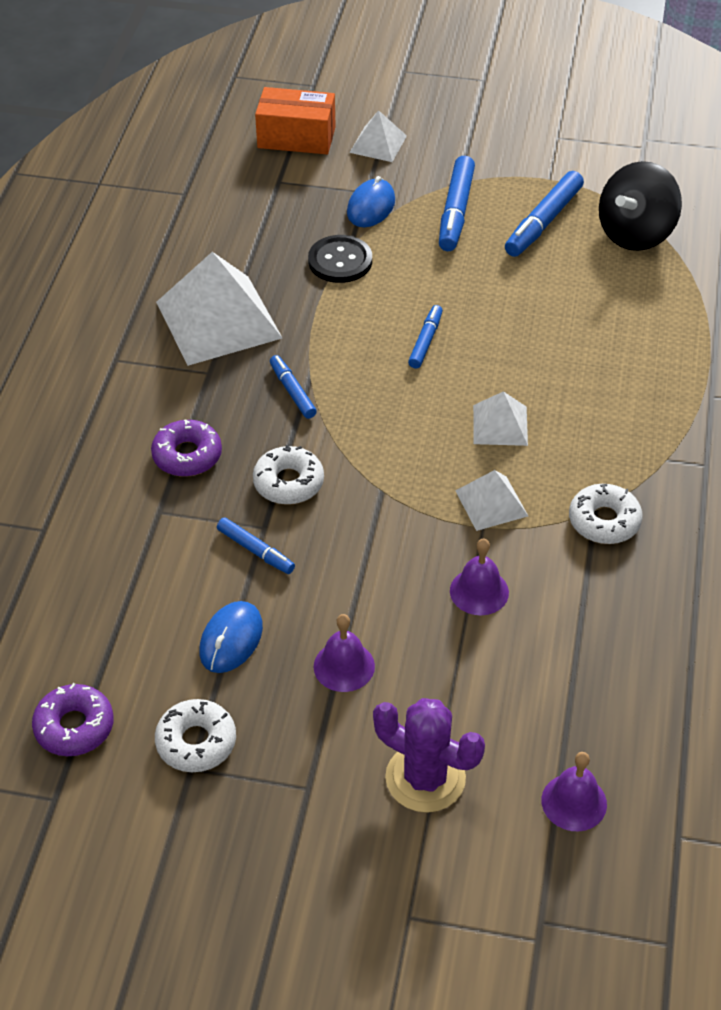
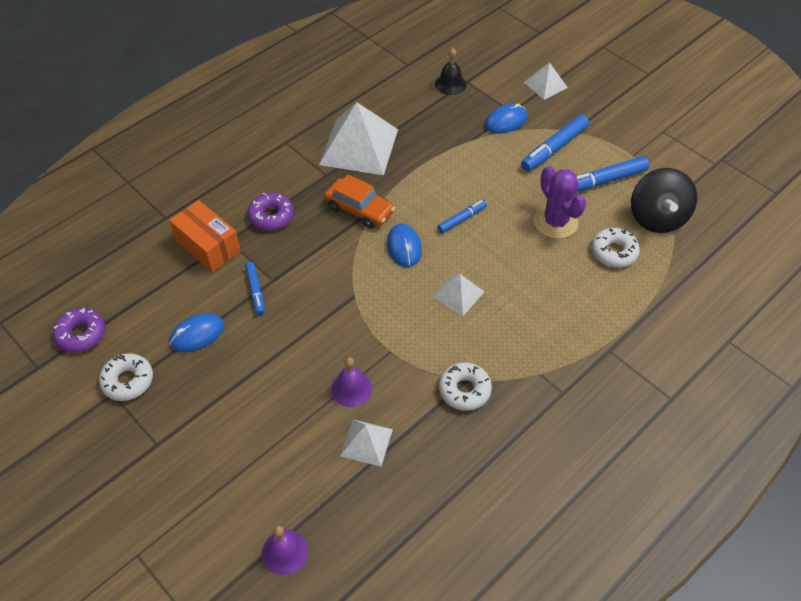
camera: 35 degrees right, 5 degrees up
white donut [253,445,324,505] -> white donut moved to [591,228,640,268]
orange box [255,87,336,154] -> orange box moved to [169,200,241,272]
blue marker [270,355,317,419] -> orange car [325,174,395,229]
black button [308,235,372,283] -> none
purple bell [314,614,375,692] -> none
purple cactus [373,698,485,813] -> purple cactus moved to [534,166,586,239]
white pyramid [455,470,528,531] -> white pyramid moved to [340,419,393,467]
black spinning top [599,161,682,251] -> black spinning top turned 75 degrees counterclockwise [631,168,697,233]
none -> blue mouse [387,224,422,267]
none -> black bell [435,48,467,95]

